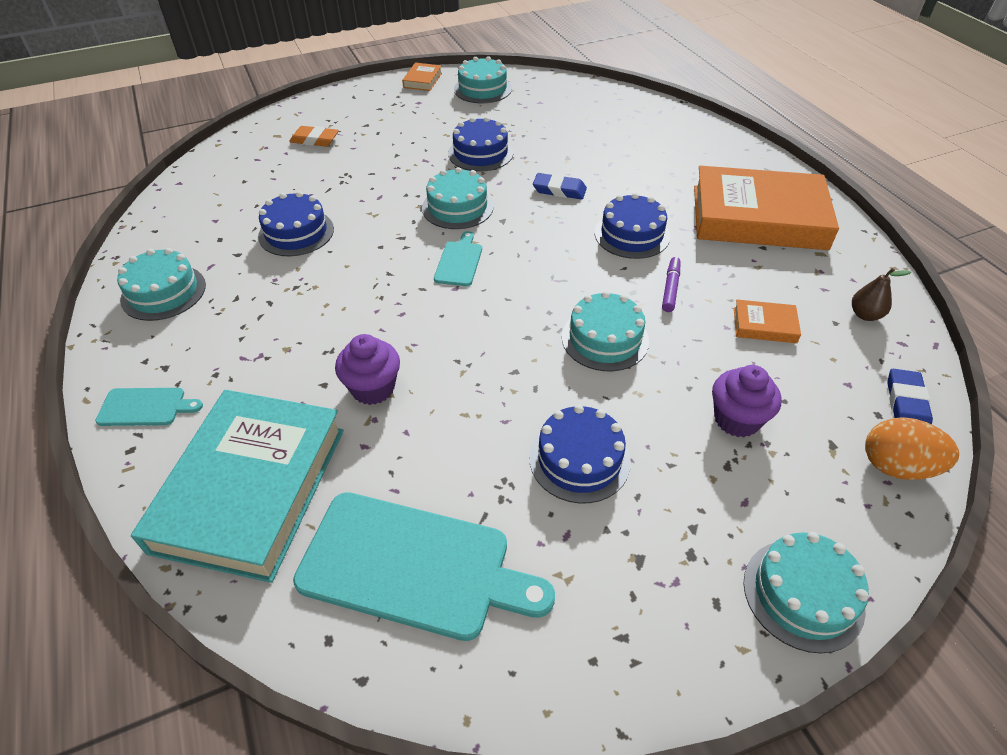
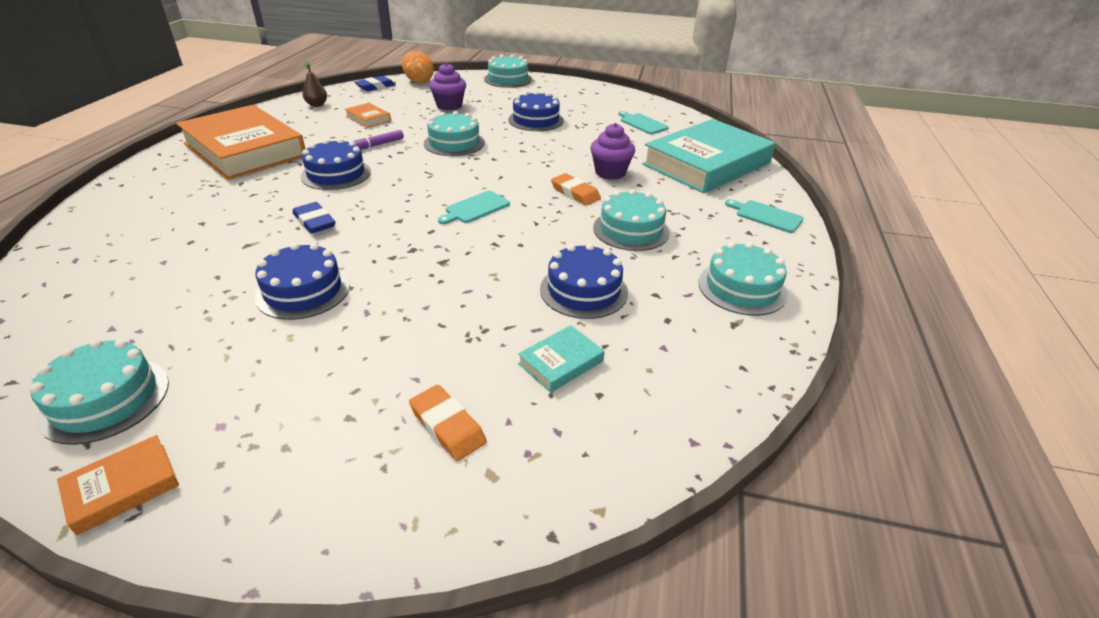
camera: 145 degrees left, 10 degrees down
turquoise cutting board [293,492,555,641] -> turquoise cutting board [618,111,669,134], size x0.47
turquoise cake [422,167,494,229] -> turquoise cake moved to [593,189,669,251]
none -> turquoise book [518,325,605,393]
none -> orange eraser [551,173,601,206]

